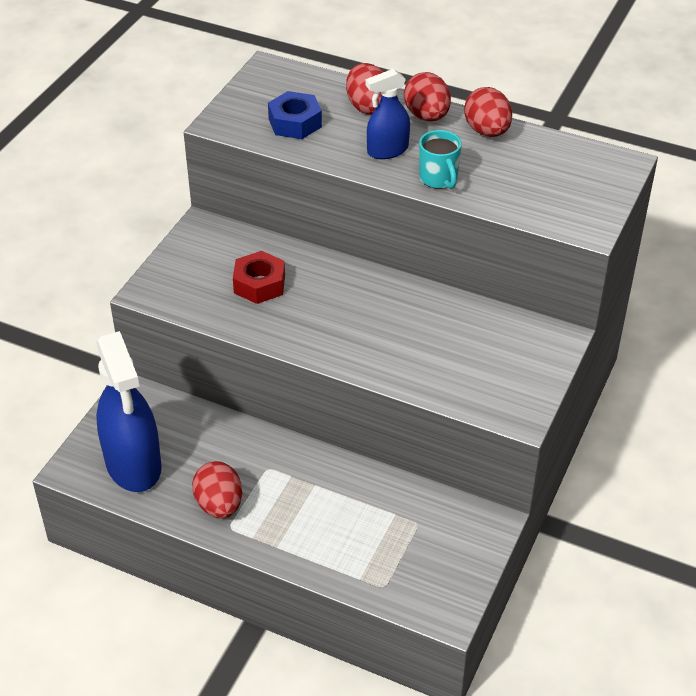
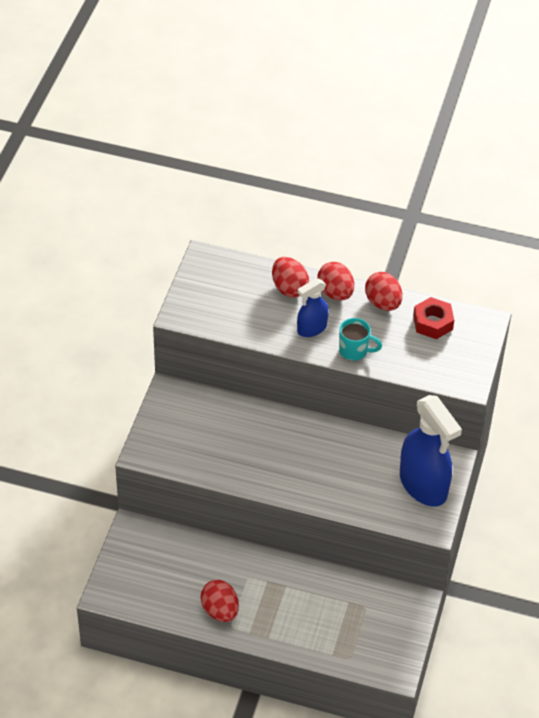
camera: 10 degrees left, 5 degrees up
blue spray bottle [96,331,162,492] -> blue spray bottle moved to [400,395,462,507]
red nut [233,251,285,304] -> red nut moved to [413,297,454,339]
blue nut [268,91,322,139] -> none
turquoise mug [419,130,462,189] -> turquoise mug turned 45 degrees counterclockwise [339,318,382,361]

